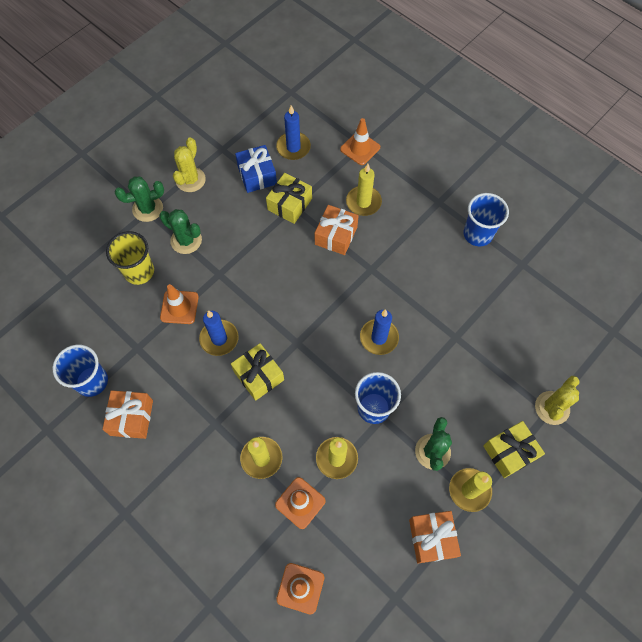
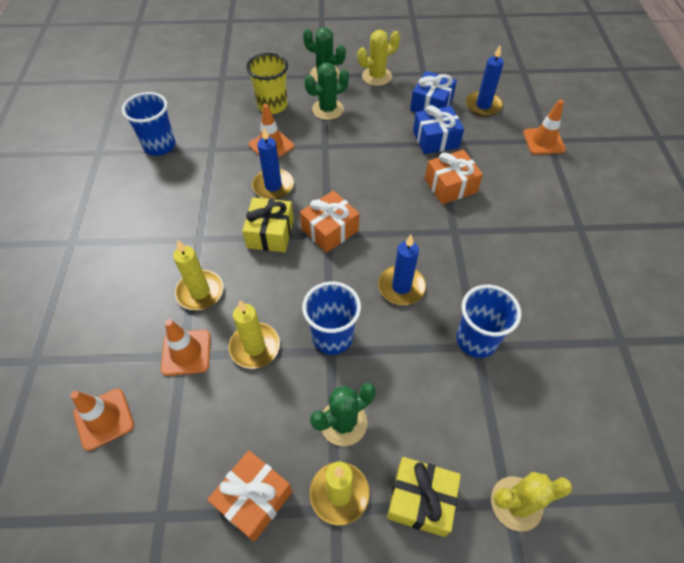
camera: 45 degrees right, 10 degrees down
orange gift [102,390,153,439] -> orange gift moved to [300,190,359,253]
green cactus [159,209,202,254] -> green cactus turned 75 degrees clockwise [305,63,349,120]
yellow gift [266,173,312,224] -> blue gift [413,105,464,154]
yellow candle [346,164,382,216] -> none
blue cup [464,193,509,246] -> blue cup moved to [456,285,521,358]

